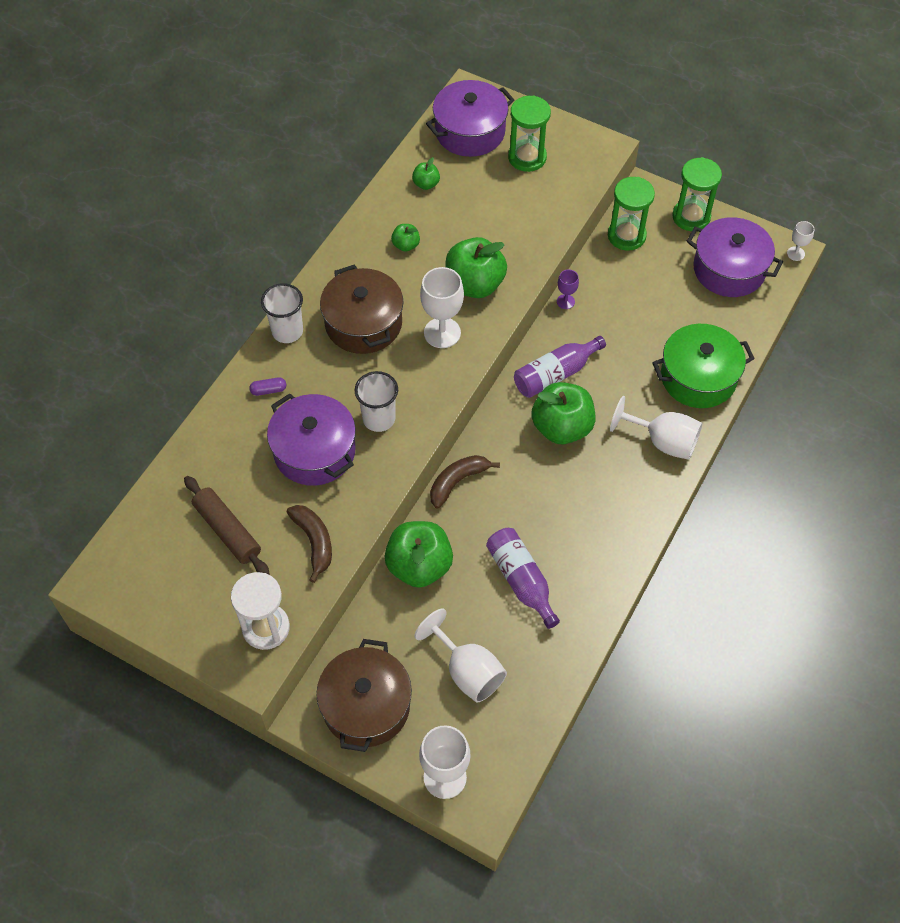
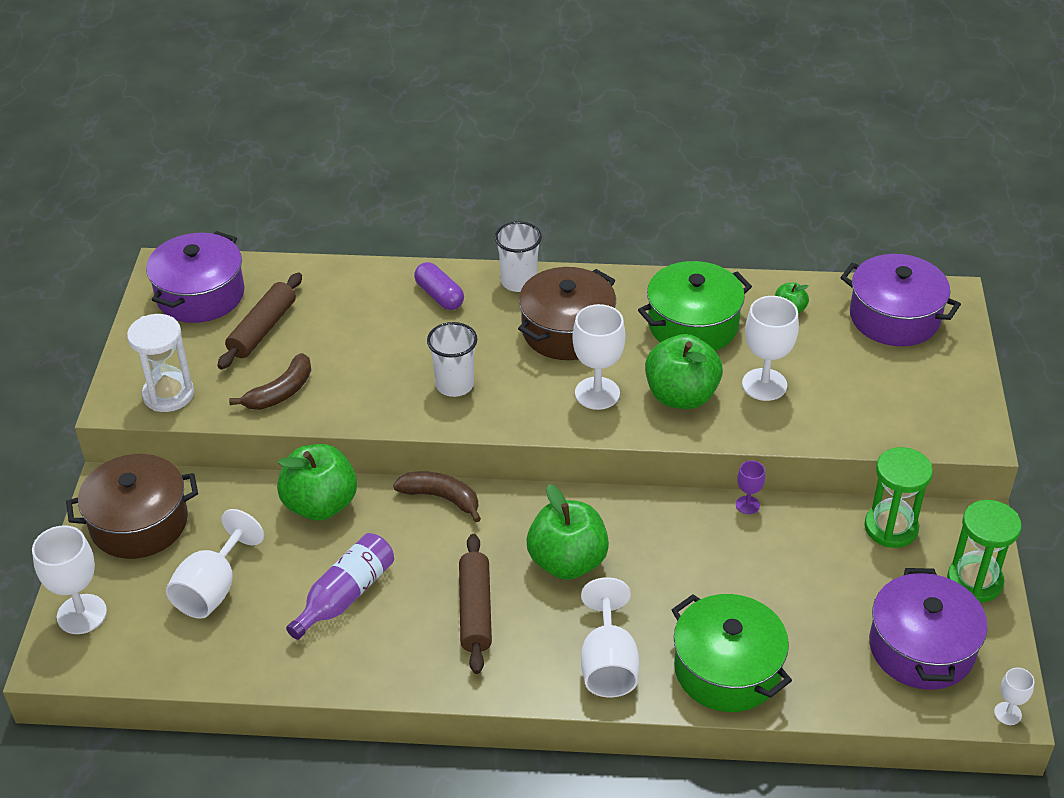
camera: 65 degrees right, 15 degrees down
purple capsule [249,377,286,396] -> purple capsule [414,262,464,310], size x1.64
purple pot [267,393,356,486] -> purple pot moved to [146,231,245,323]
green apple [391,224,420,252] -> green pot [638,261,752,351]
green hourglass [508,95,551,172] -> none
purple bottle [514,336,606,398] -> none
none -> brown rolling pin [459,534,492,674]
none -> white goblet [742,296,799,401]

